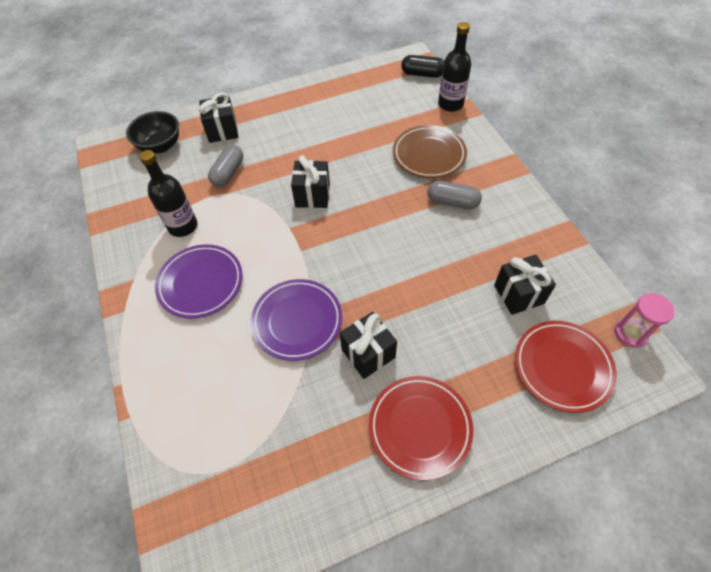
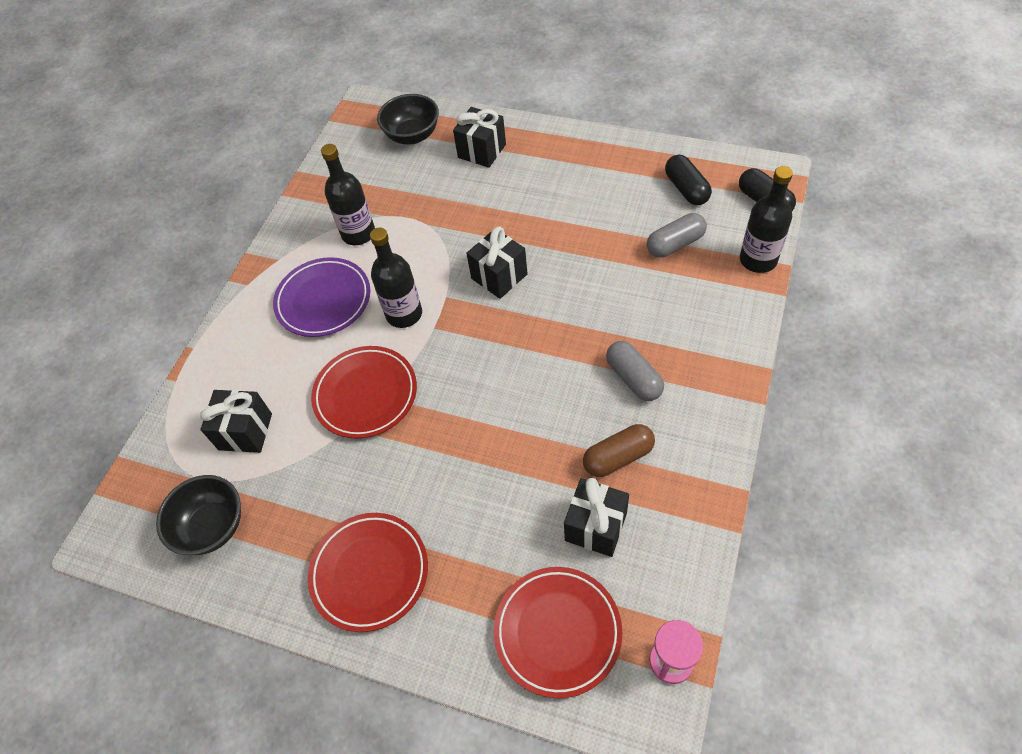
camera: 45 degrees right, 0 degrees up
grey capsule [208,145,243,187] -> grey capsule moved to [647,213,707,258]
purple plate [251,279,342,361] -> red plate [311,346,417,439]
black gift [340,312,397,379] -> black gift moved to [200,390,272,453]
brown plate [393,125,467,178] -> none
none -> black bowl [156,475,241,555]
none -> black bottle [370,228,422,328]
none -> brown capsule [583,424,655,477]
none -> black capsule [665,155,712,205]

